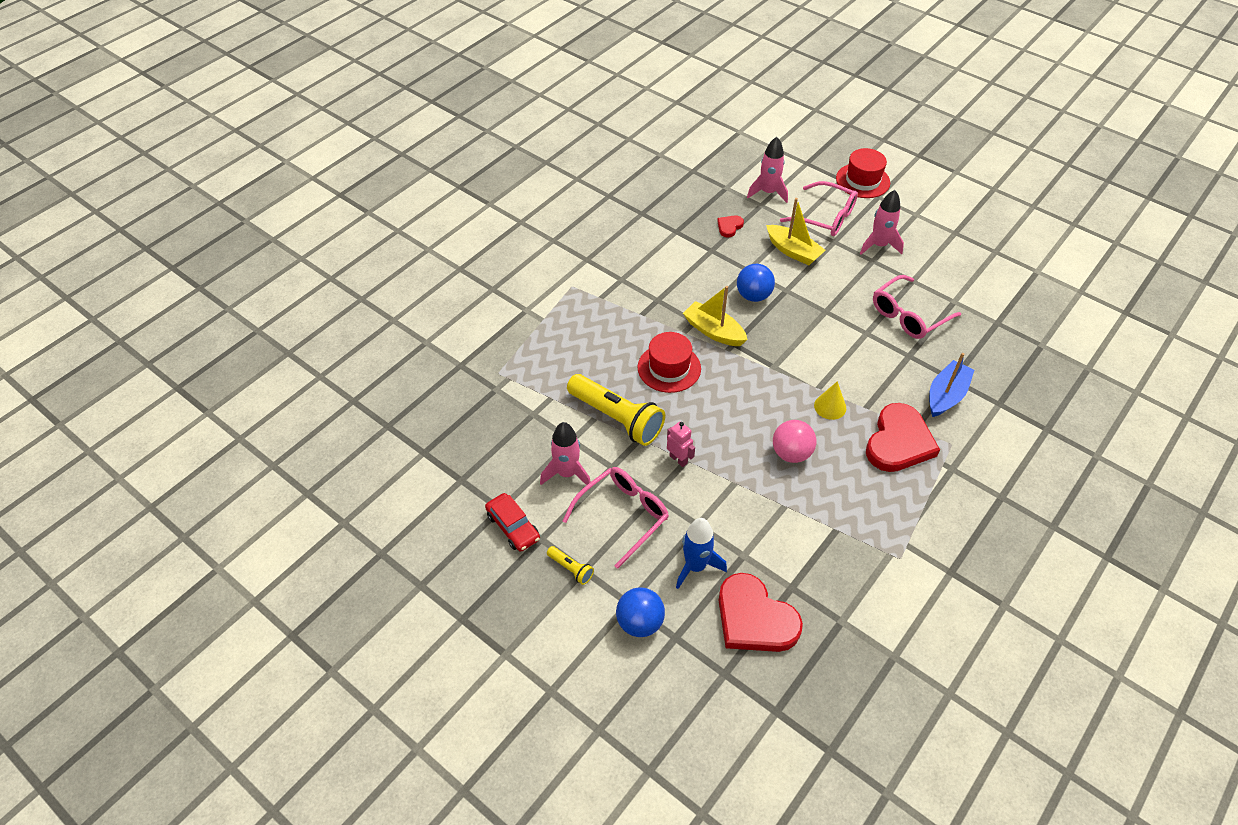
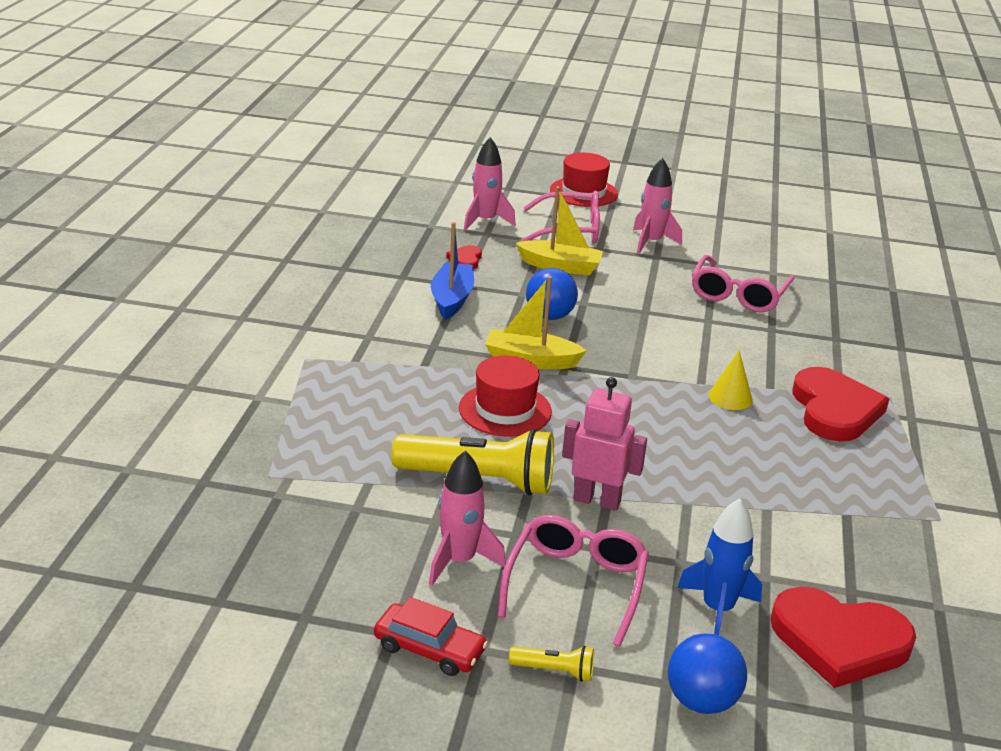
camera: 30 degrees left, 20 degrees down
pink robot [667,421,695,467] -> pink robot [562,377,647,511], size x1.58
pink ball [773,420,816,463] -> none
blue boat [929,353,974,417] -> blue boat moved to [431,222,474,320]

